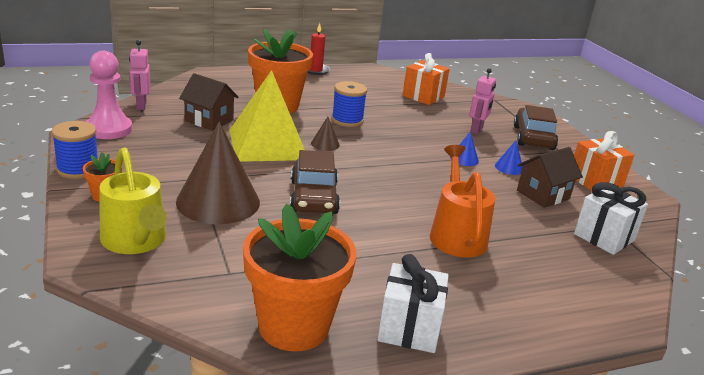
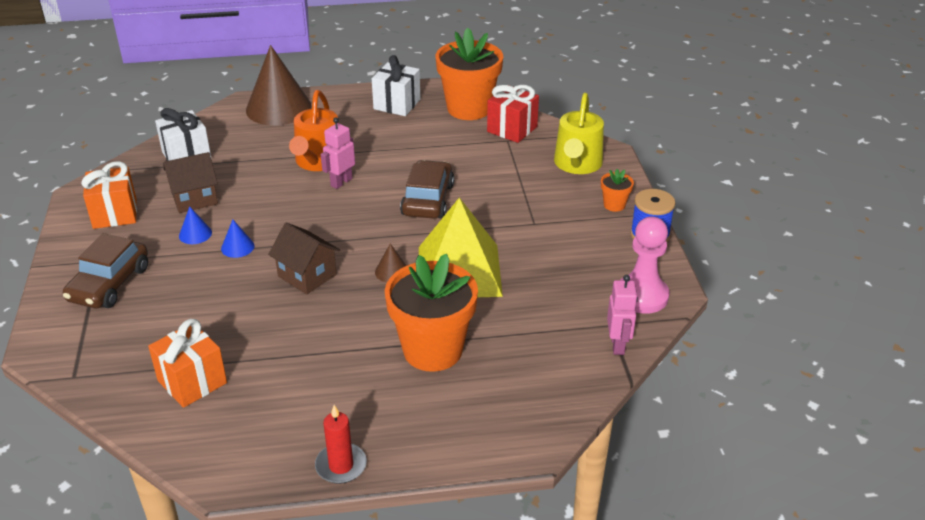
camera: 165 degrees left, 10 degrees up
yellow watering can [99,148,167,254] -> yellow watering can turned 150 degrees counterclockwise [554,93,604,174]
brown cone [176,122,260,224] -> brown cone moved to [246,45,312,126]
brown house [179,73,239,131] -> brown house moved to [268,223,340,295]
blue spool [332,81,367,127] -> none
pink robot [469,68,496,134] -> pink robot moved to [321,117,355,189]
none -> red gift [487,85,539,143]

